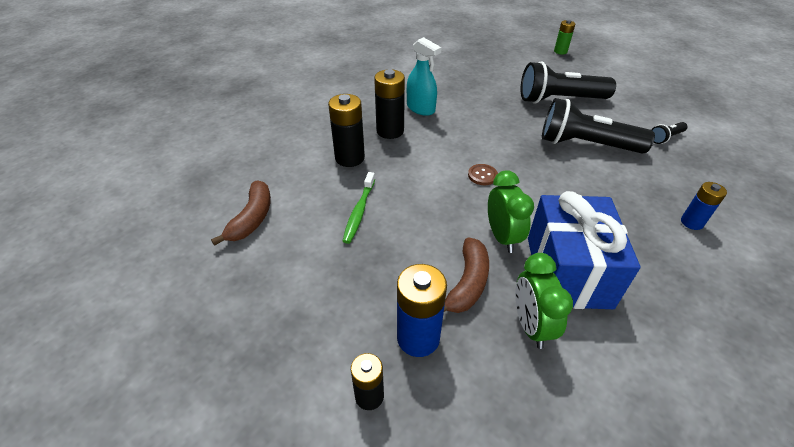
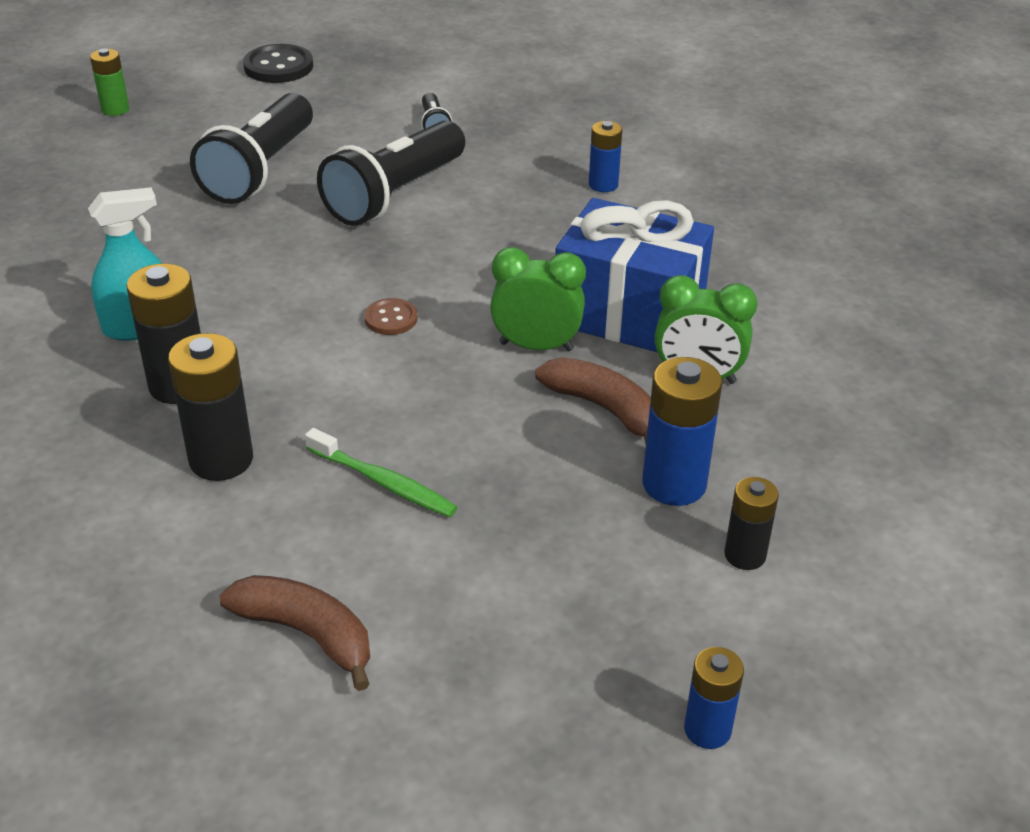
camera: 70 degrees left, 5 degrees down
none -> black button [243,44,313,83]
none -> blue battery [684,647,744,749]

